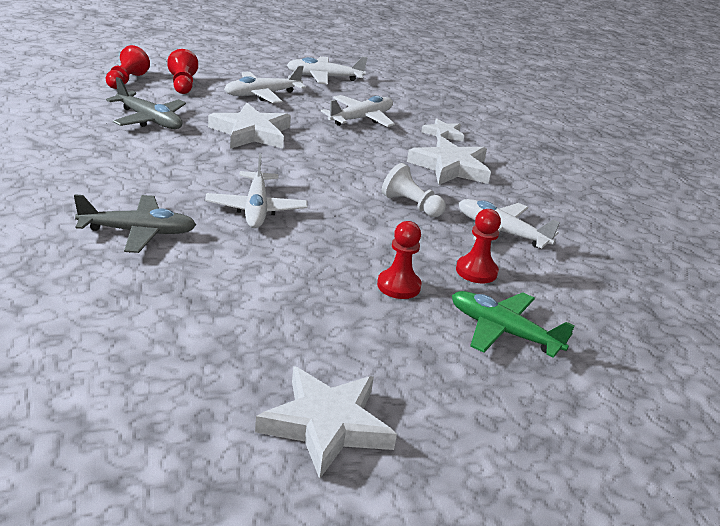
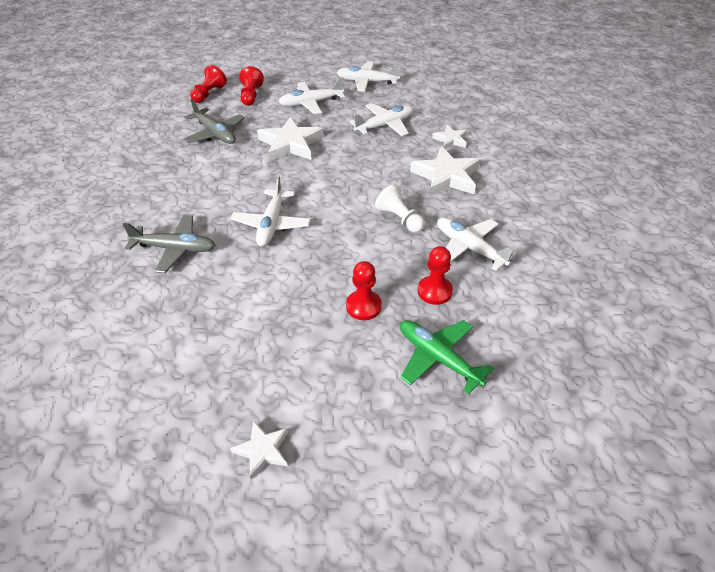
camera: 15 degrees right, 15 degrees up
white star [255,366,397,479] -> white star [230,420,288,480], size x0.55

